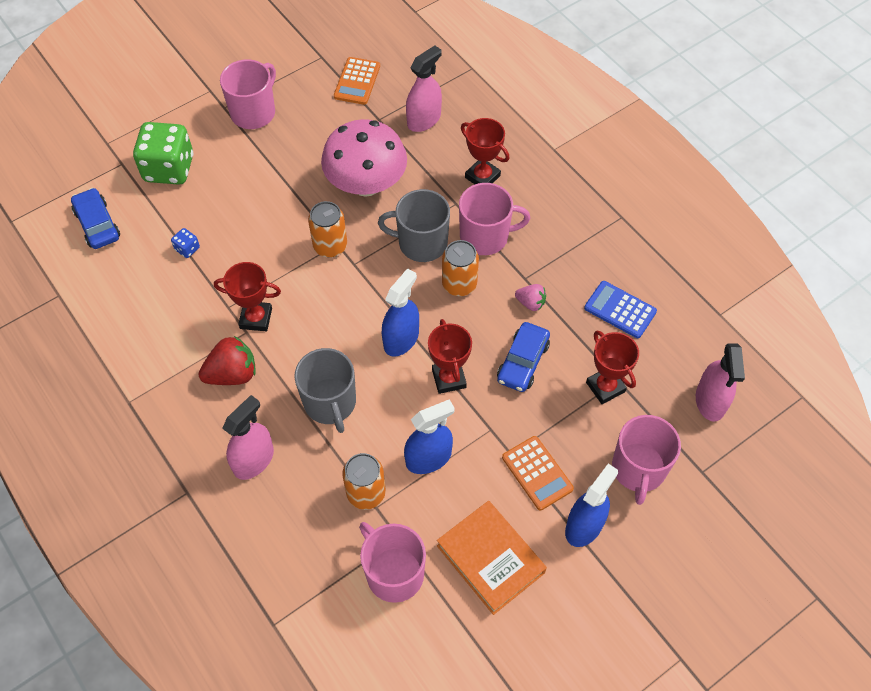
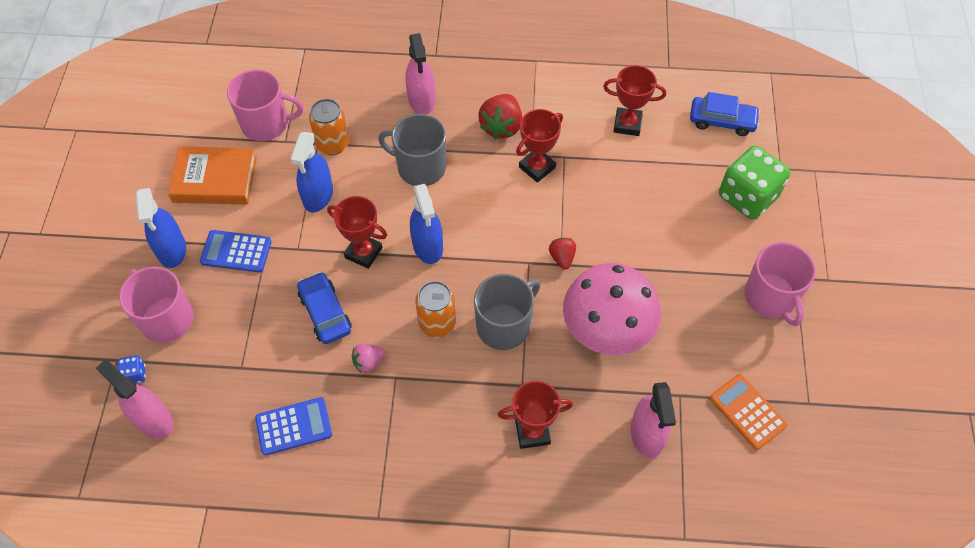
camera: 130 degrees right, 0 degrees up
blue dice [171,228,200,258] -> blue dice moved to [117,355,146,384]
orange can [308,201,347,258] -> red strawberry [549,238,576,270]
pink mug [459,183,530,255] -> none
orange calculator [502,436,574,510] -> blue calculator [200,230,272,273]
red trophy [586,330,639,404] -> red trophy moved to [603,65,666,136]

